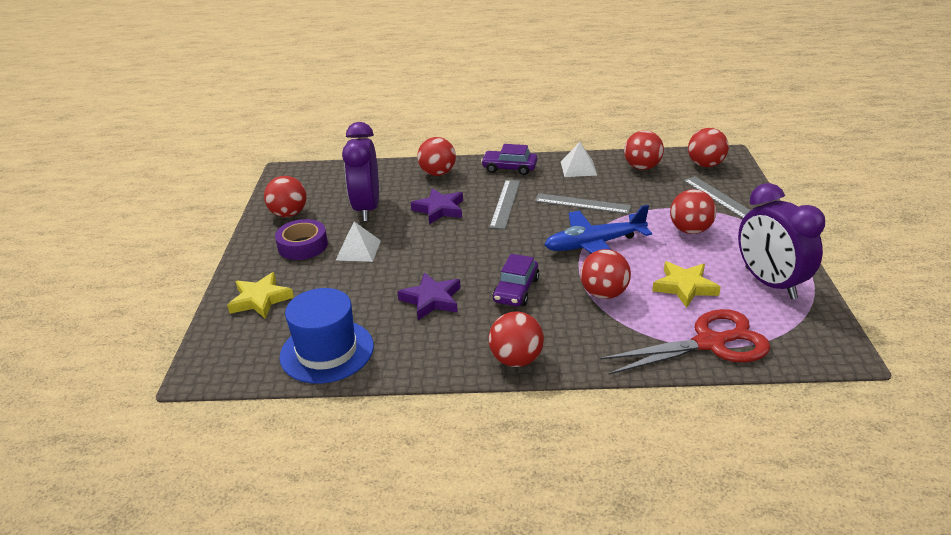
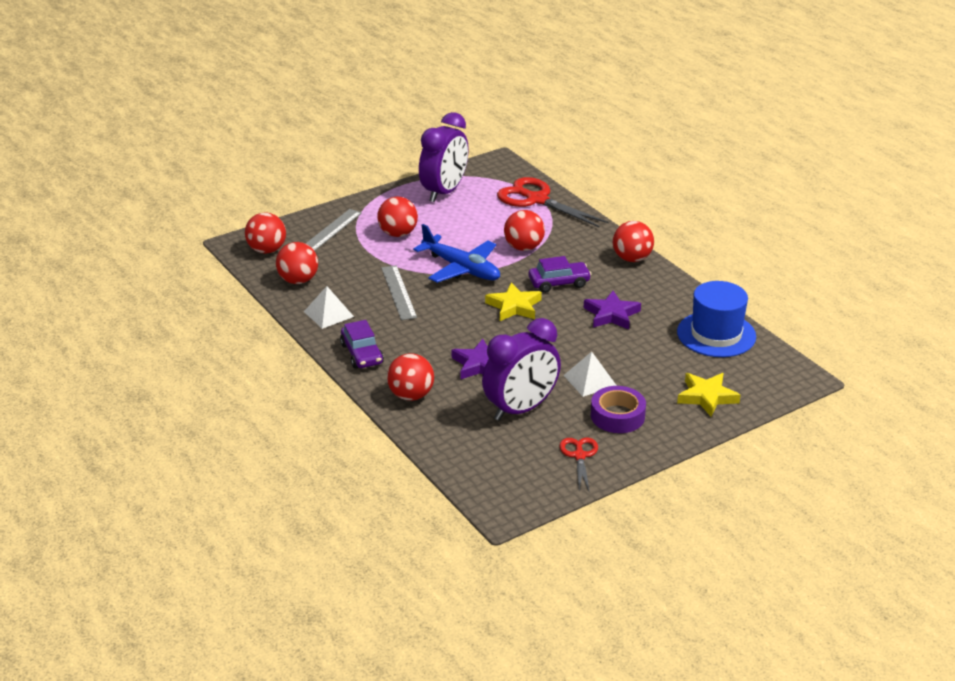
camera: 125 degrees left, 0 degrees up
red ball [264,176,307,217] -> red scissors [559,437,598,493]
grey ruler [489,180,520,229] -> none
yellow star [652,261,721,308] -> yellow star moved to [485,282,542,321]

